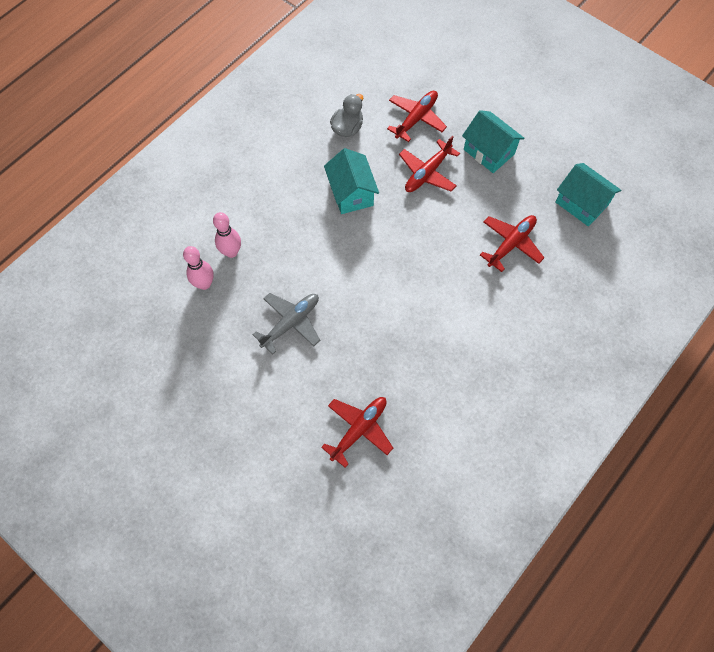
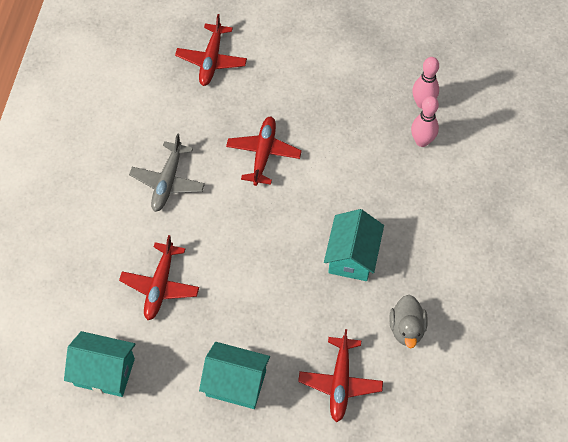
camera: 150 degrees right, 5 degrees down
grey plane [253,293,320,354] -> grey plane moved to [129,133,205,212]
turquoise house [324,148,379,214] -> turquoise house turned 60 degrees clockwise [324,209,384,281]
red plane [399,135,460,192] -> red plane moved to [226,117,302,186]

